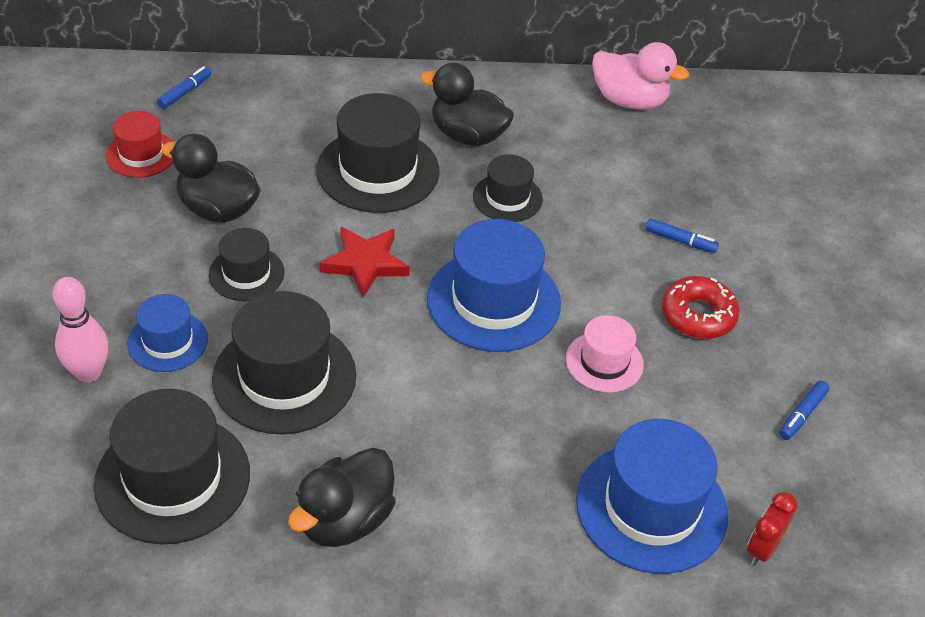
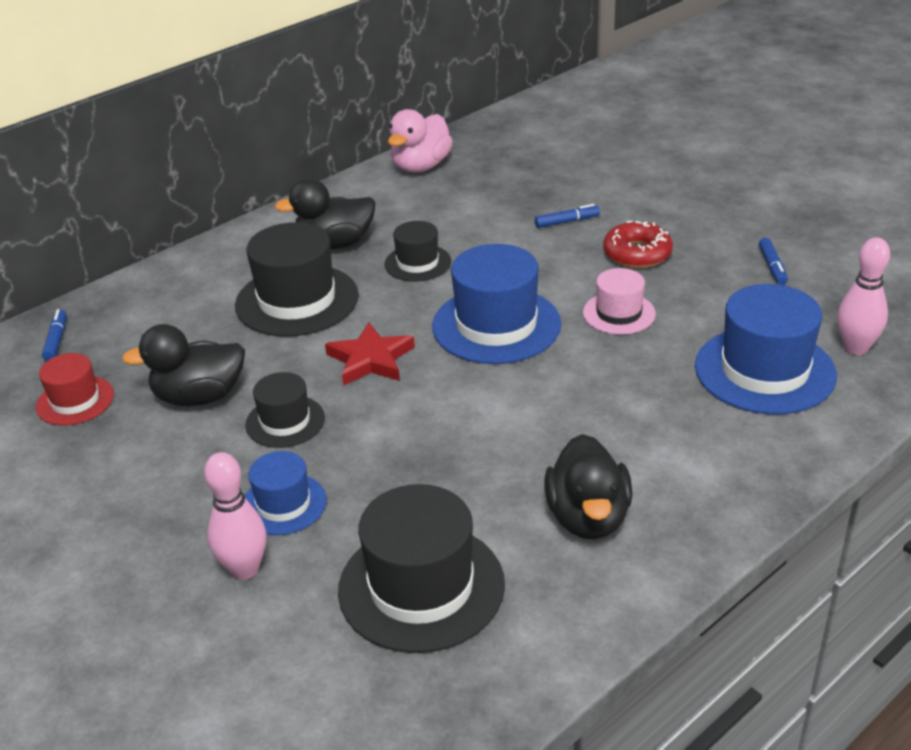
camera: 35 degrees left, 10 degrees down
black hat [212,291,356,434] -> none
pink duck [592,42,689,110] -> pink duck turned 135 degrees clockwise [388,109,453,172]
red clock [747,492,797,566] -> pink bowling pin [837,237,890,355]

